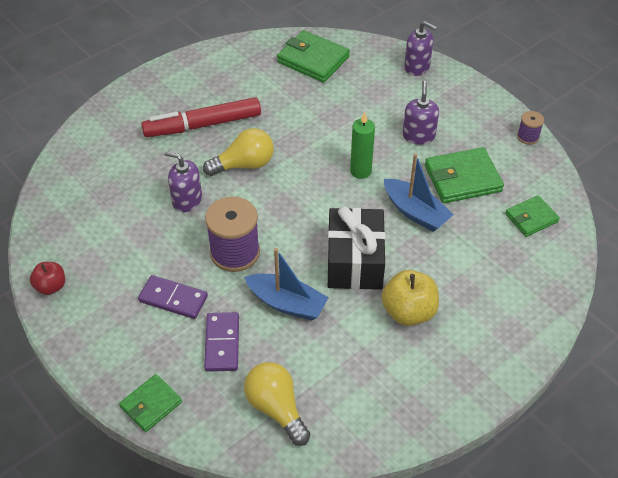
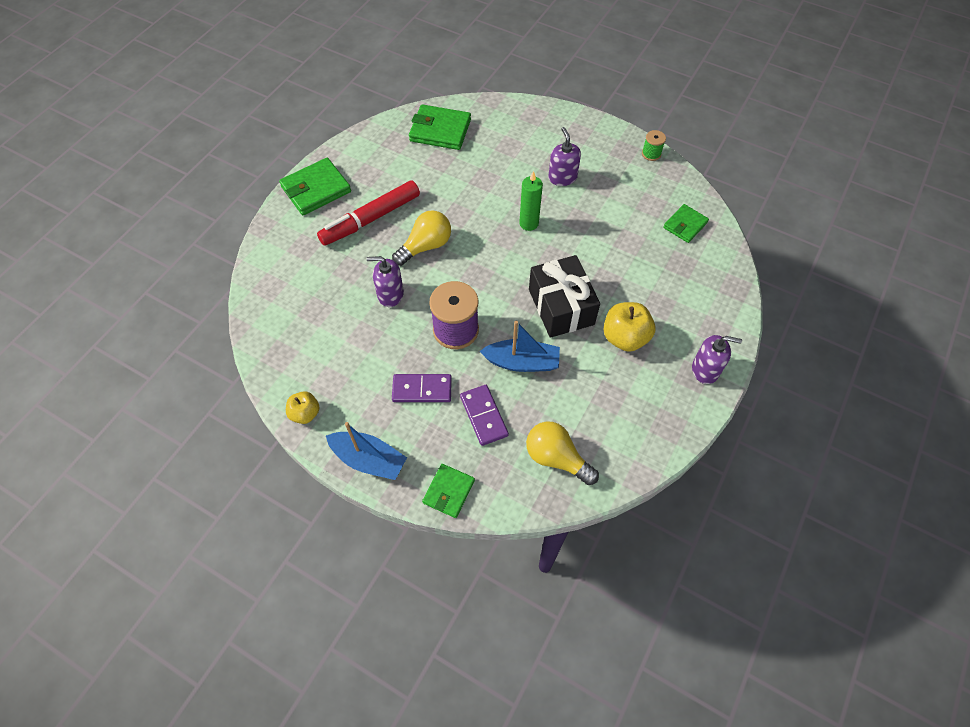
camera: 20 degrees left, 10 degrees up
red apple [30,262,65,295] -> yellow apple [286,391,319,424]
blue boat [384,153,454,232] -> blue boat moved to [326,422,407,480]
purple soap dispenser [404,21,437,76] -> purple soap dispenser moved to [692,335,742,384]
green wallet [425,147,504,203] -> green wallet moved to [279,158,351,215]
purple spool [517,111,544,145] -> green spool [642,130,666,161]

